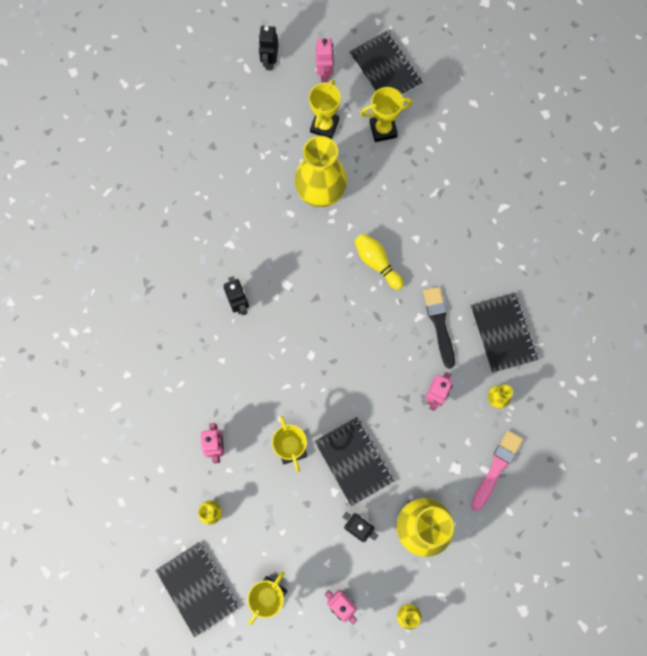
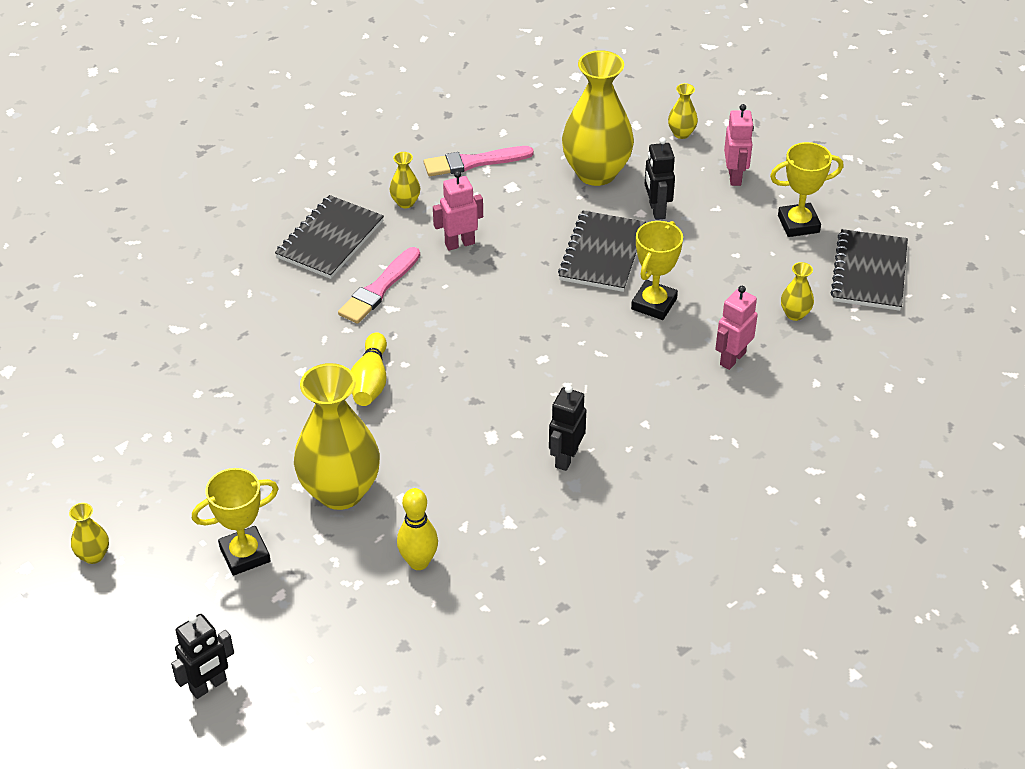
camera: 135 degrees left, 30 degrees down
pink robot [316,38,334,82] -> none
black notebook [349,31,422,95] -> yellow vase [69,503,109,564]
yellow trophy [360,87,413,142] -> none
black brush [423,287,455,369] -> pink brush [338,247,420,324]
none -> yellow bowling pin [397,488,438,570]

